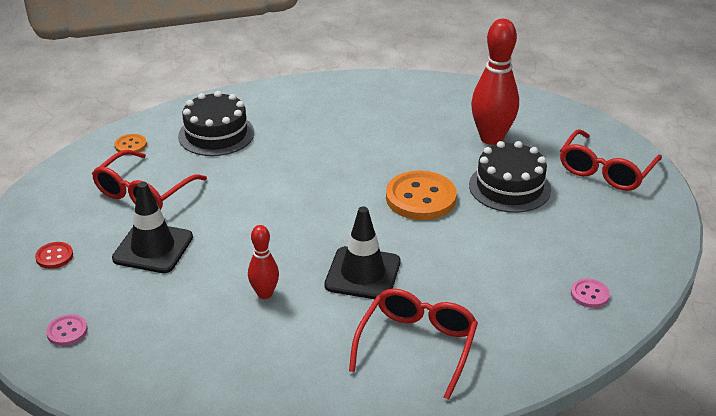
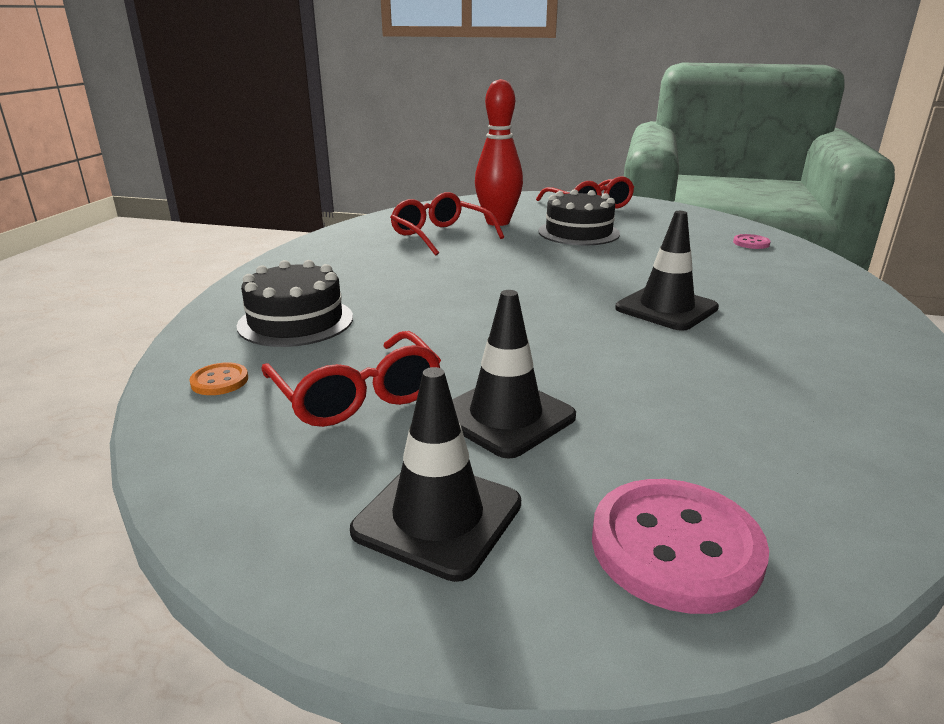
camera: 60 degrees left, 10 degrees down
red button [35,242,73,269] -> black traffic cone [350,367,521,582]
pink button [46,314,88,346] -> pink button [592,479,769,614], size x2.10
red bowling pin [248,225,279,299] -> none
red glasses [349,289,478,400] -> red glasses moved to [390,192,504,256]
orange button [386,171,457,220] -> none

